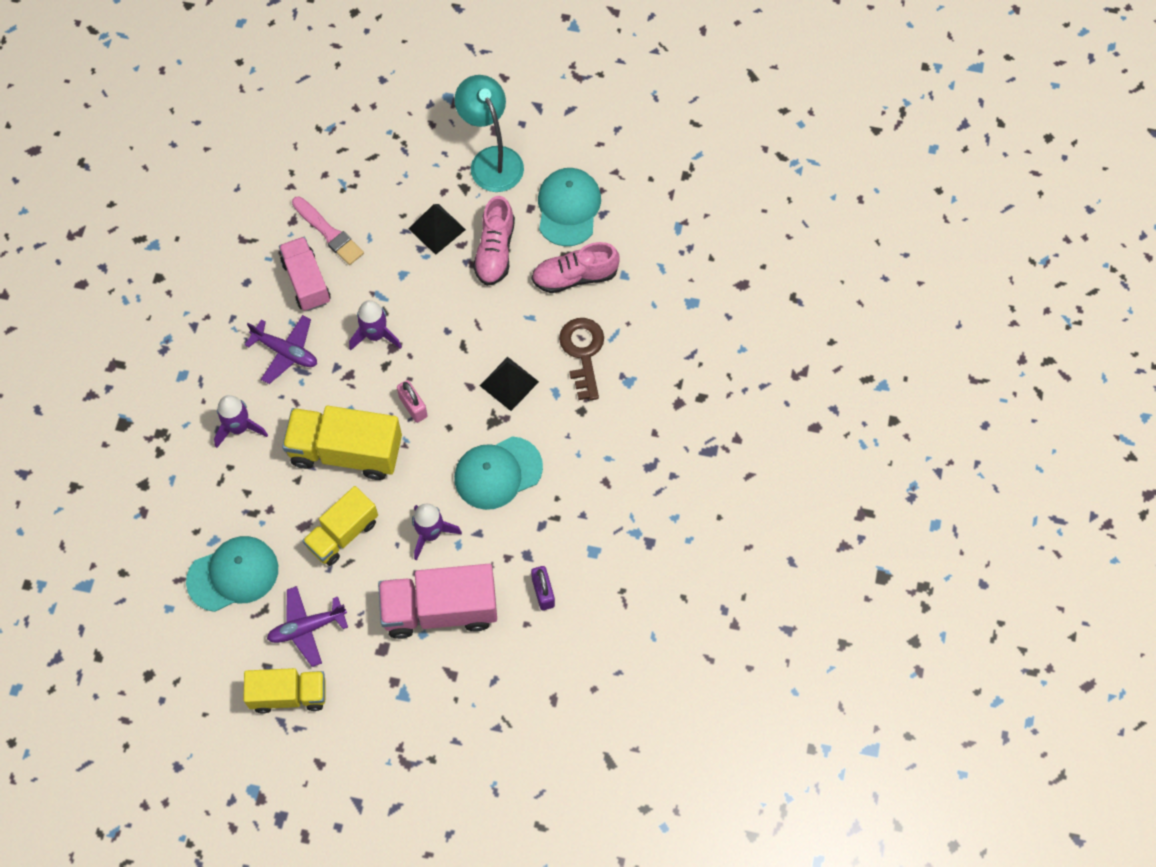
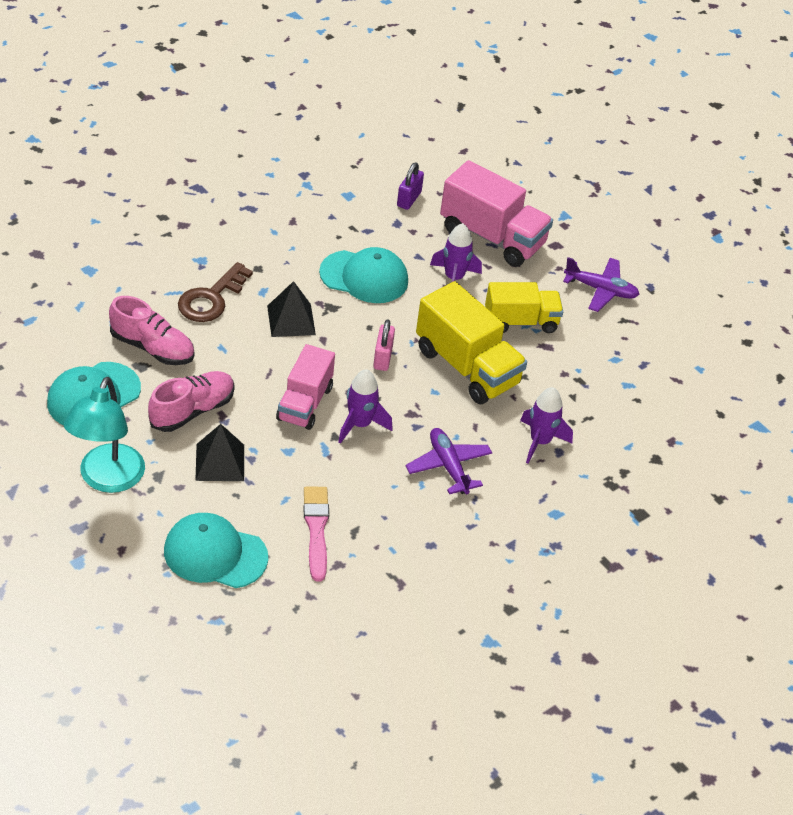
camera: 145 degrees left, 20 degrees down
turquoise cap [186,536,278,612] -> turquoise cap moved to [164,513,268,588]
yellow truck [244,668,325,714] -> none
pink truck [279,237,331,311] -> pink truck moved to [276,344,335,430]

